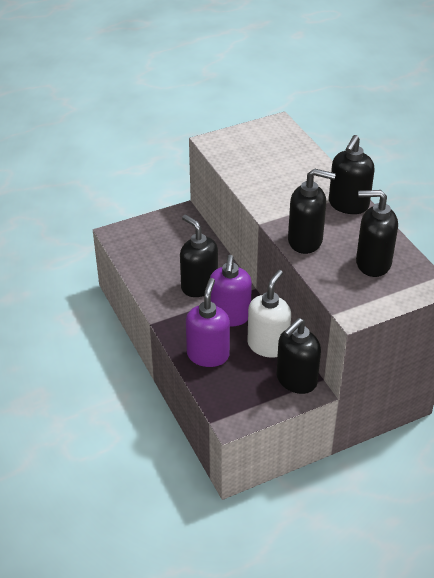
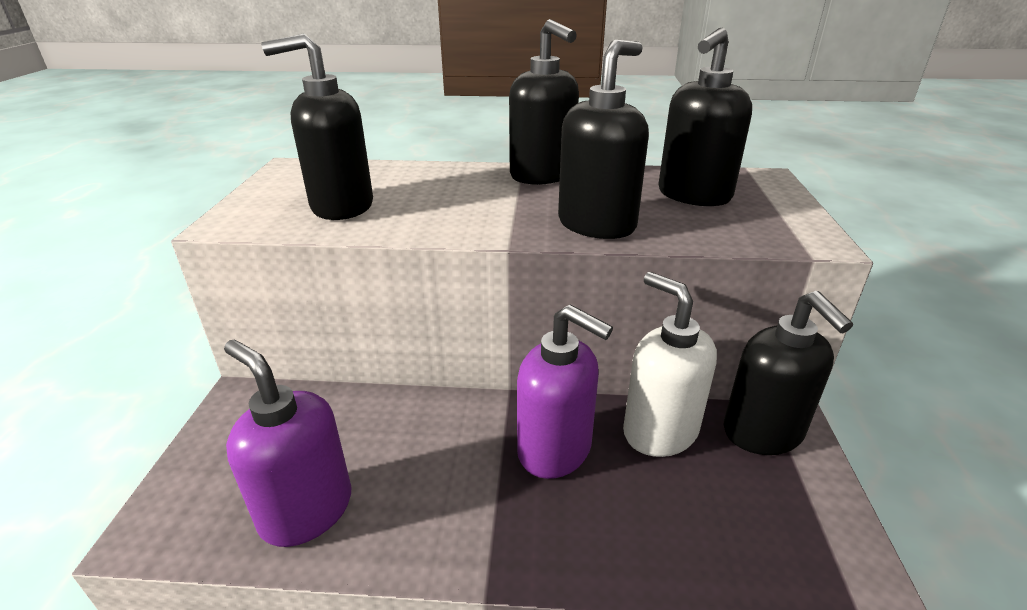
camera: 60 degrees left, 10 degrees down
black soap dispenser [180,214,218,297] -> black soap dispenser moved to [261,33,373,220]
purple soap dispenser [186,278,230,367] -> purple soap dispenser moved to [224,339,351,547]

